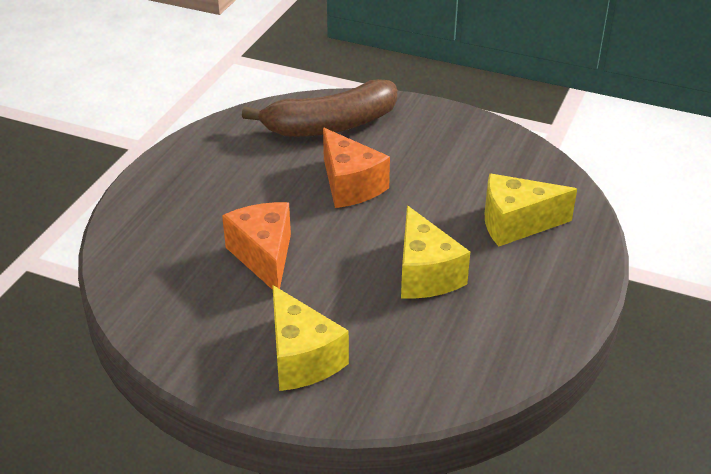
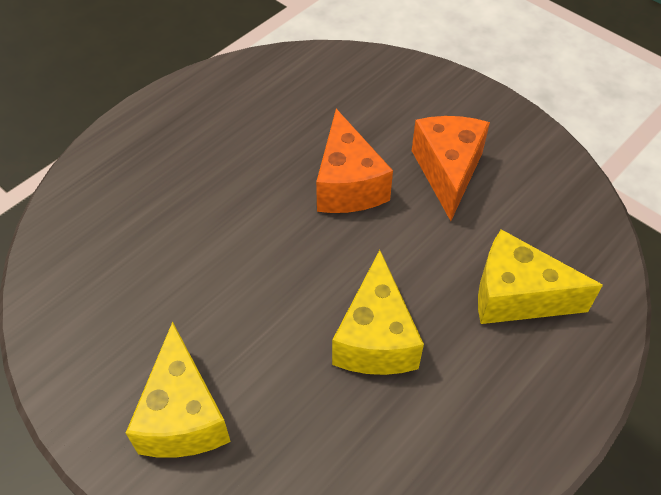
camera: 20 degrees right, 15 degrees up
orange cheese [222,202,291,290] -> orange cheese moved to [412,116,490,221]
brown banana [242,79,397,137] -> none

